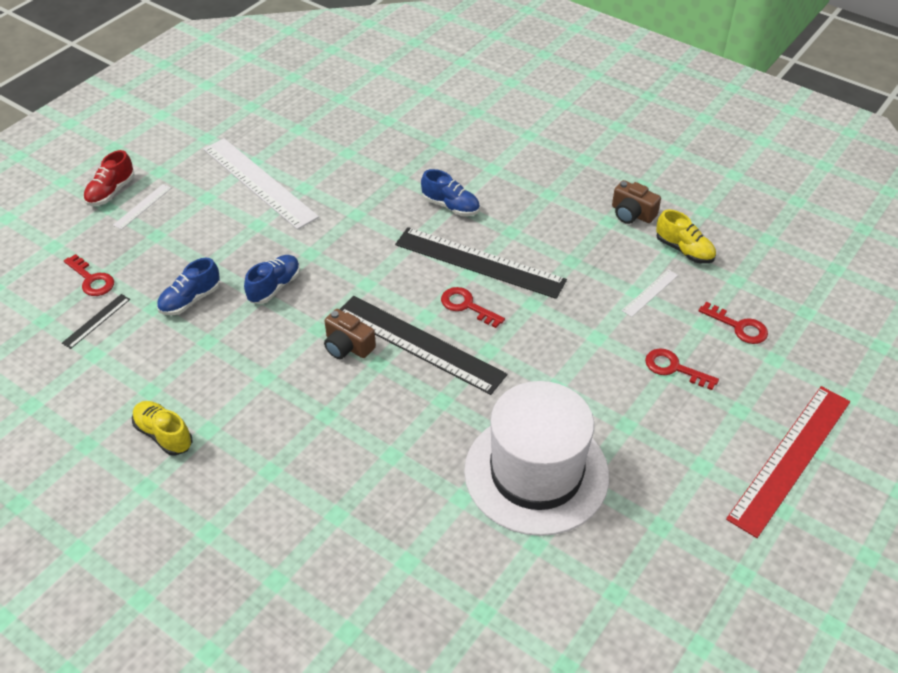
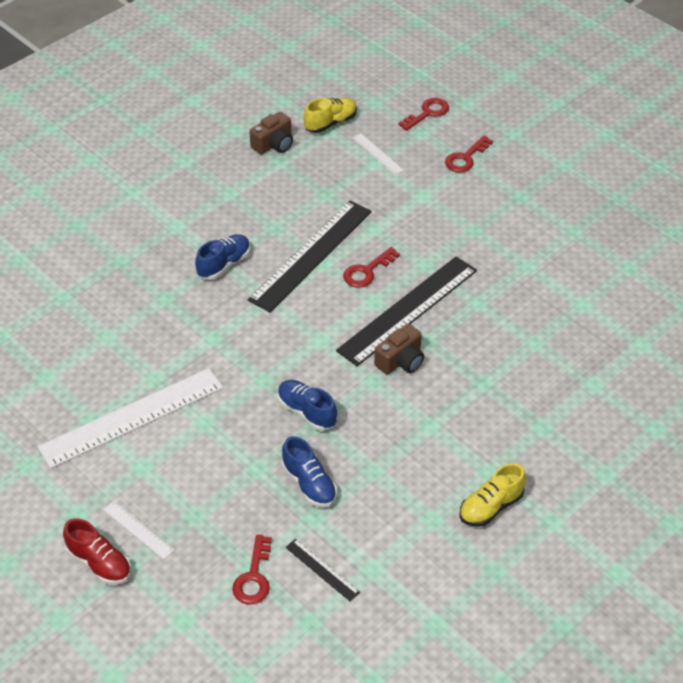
camera: 80 degrees left, 0 degrees up
red key [64,254,114,296] -> red key turned 135 degrees clockwise [232,534,272,605]
white hat [464,381,609,536] -> none
red ruler [726,386,850,538] -> none

